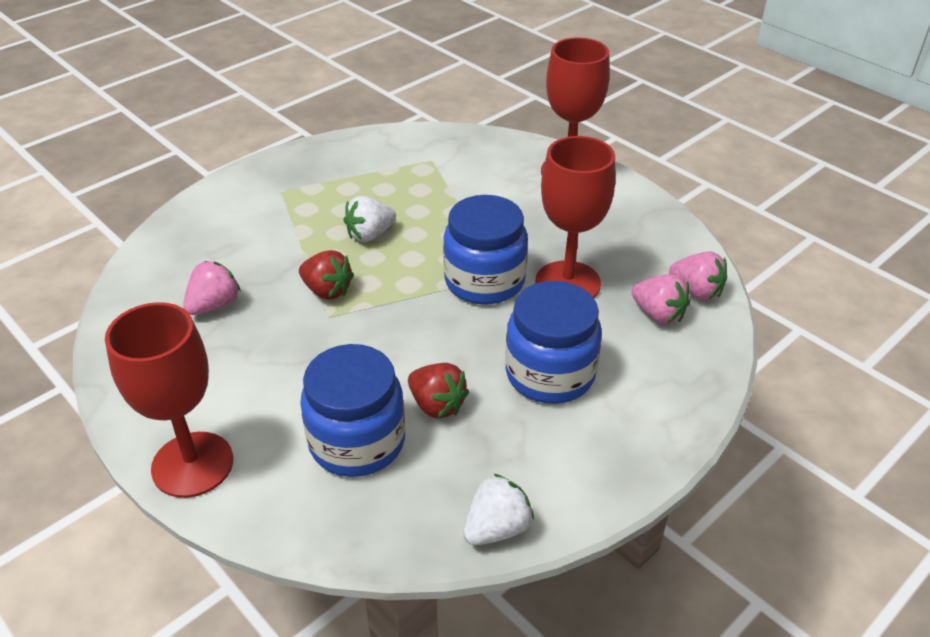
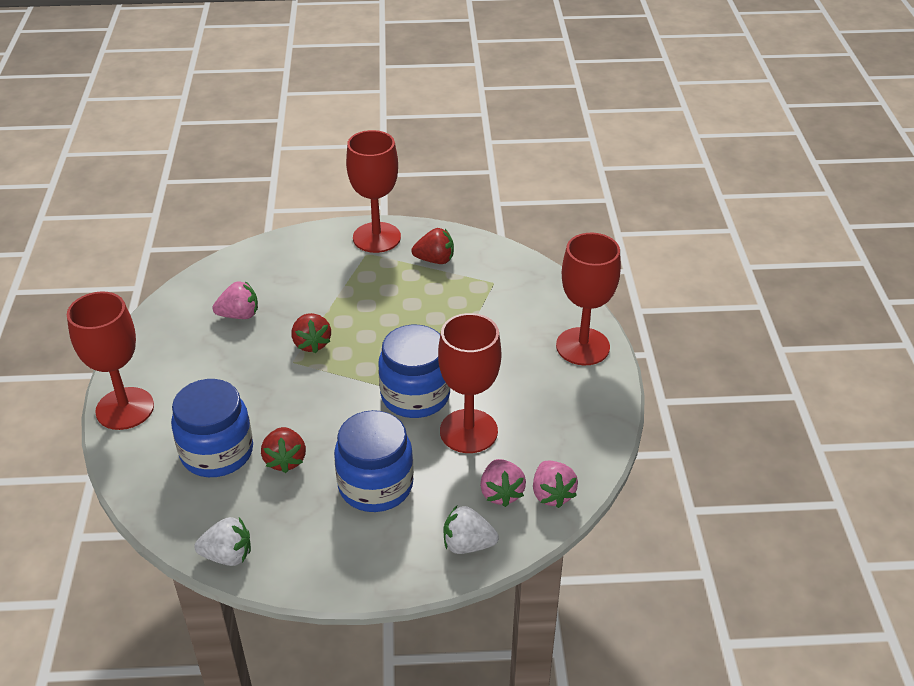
camera: 40 degrees right, 0 degrees up
white strawberry [344,196,396,242] -> white strawberry moved to [444,506,499,554]
none -> red goblet [346,130,401,253]
none -> red strawberry [411,228,454,264]

